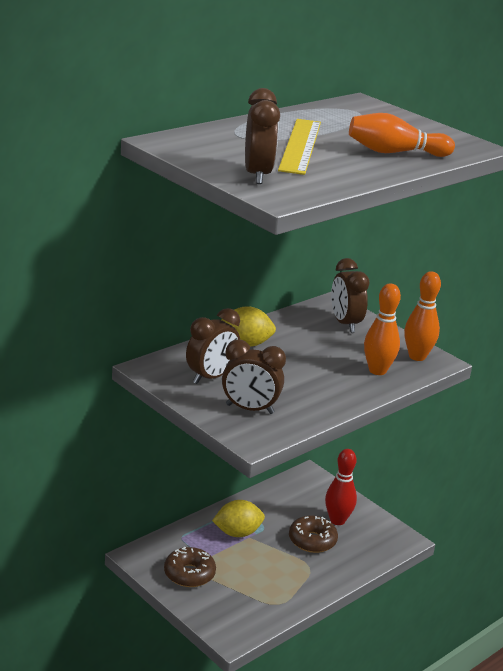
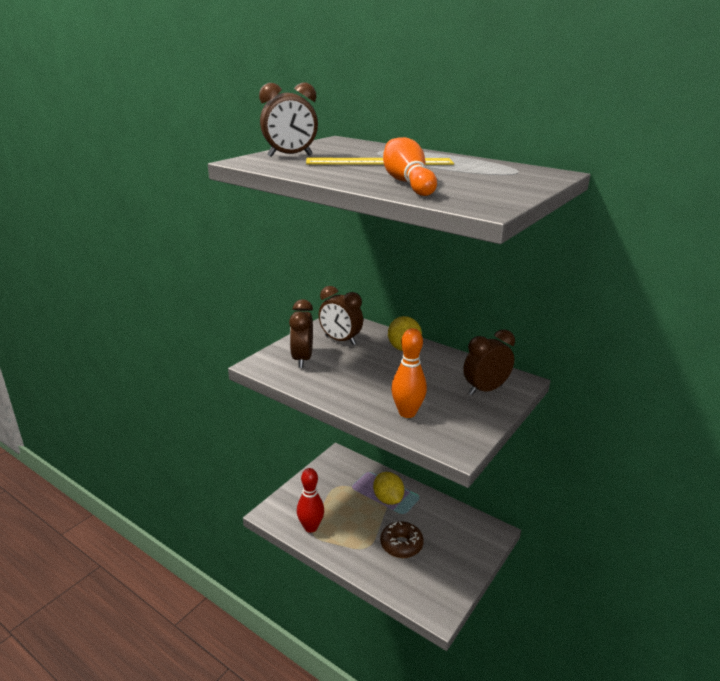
camera: 80 degrees right, 0 degrees up
brown donut [164,547,216,587] -> none
red bowling pin [325,449,357,525] -> red bowling pin moved to [297,468,324,533]
orange bowling pin [404,271,441,361] -> none

